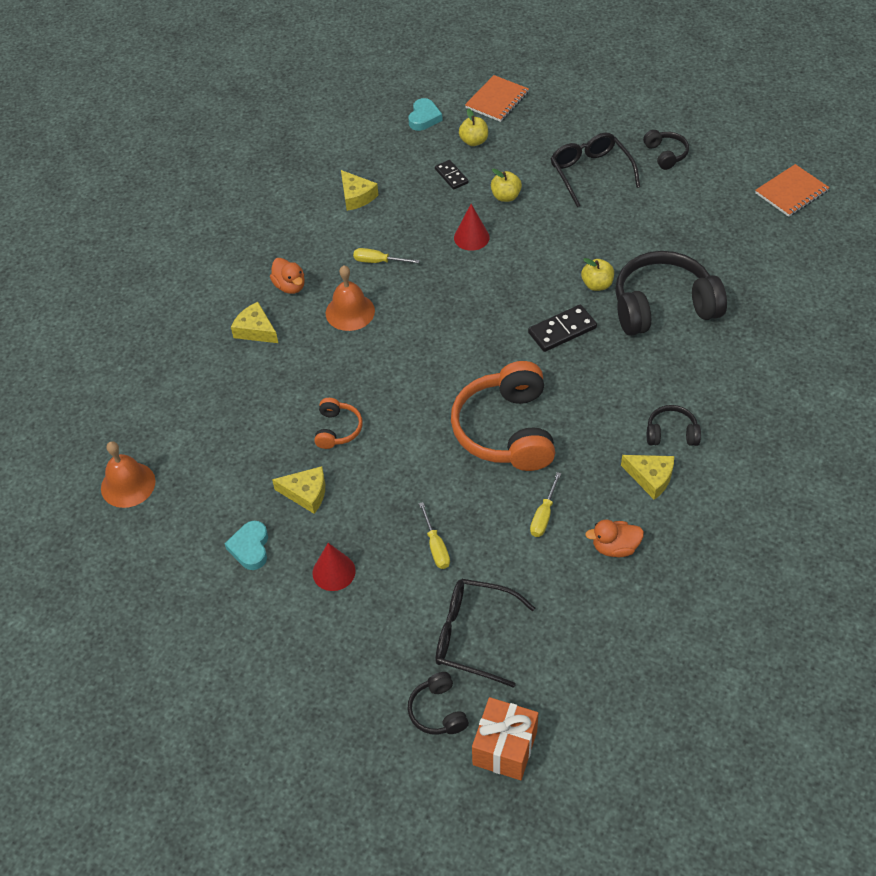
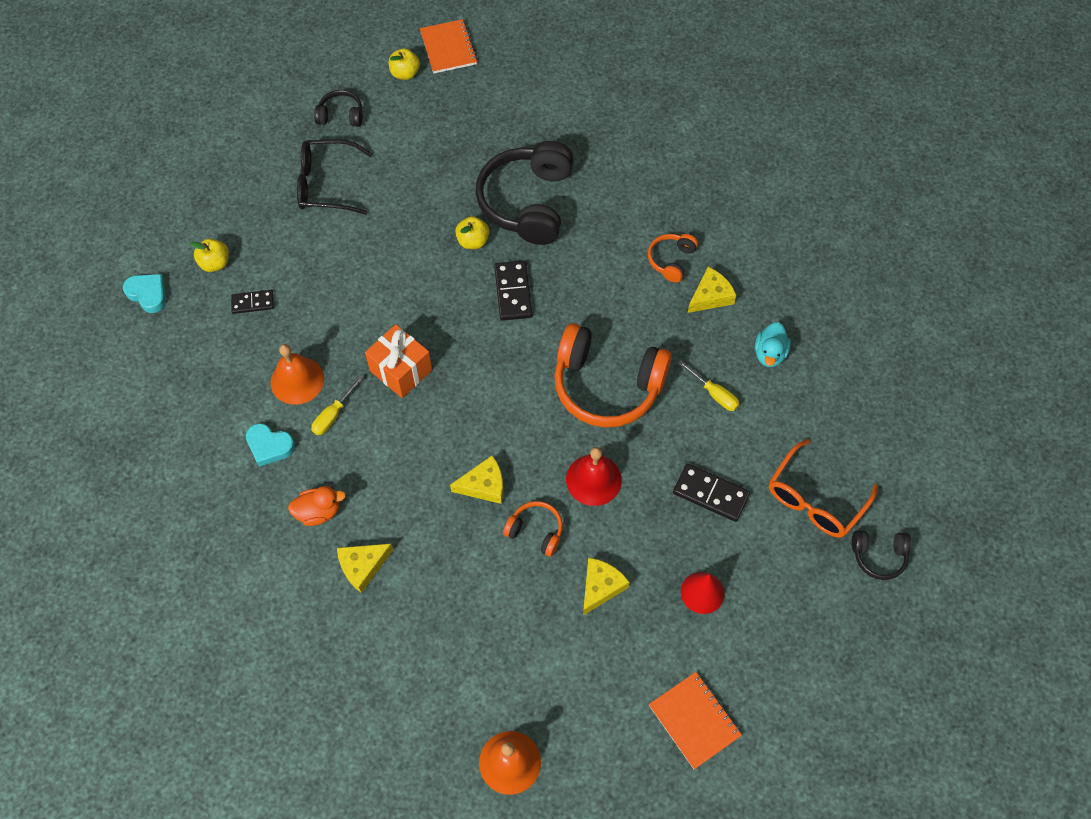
camera: 70 degrees left, 10 degrees up
turquoise heart [225,521,268,570] -> turquoise heart moved to [246,423,295,467]
orange bell [326,266,375,331] -> orange bell moved to [271,344,324,405]
yellow cheese [341,170,378,211] -> yellow cheese moved to [450,455,503,504]
yellow screwdriver [419,502,450,569] -> black domino [673,463,750,522]
black glasses [436,579,535,688] -> orange glasses [769,439,878,537]
red cone [454,204,489,251] -> none
orange notebook [465,75,529,122] -> orange notebook moved to [649,672,742,769]
orange gift [472,697,538,780] -> orange gift moved to [365,324,432,398]
yellow apple [491,169,522,202] -> yellow apple moved to [389,48,420,80]
orange duck [585,520,644,557] -> turquoise duck [755,322,791,367]
black headphones [647,405,701,446] -> orange headphones [648,234,698,283]
none -> red bell [566,447,622,506]

